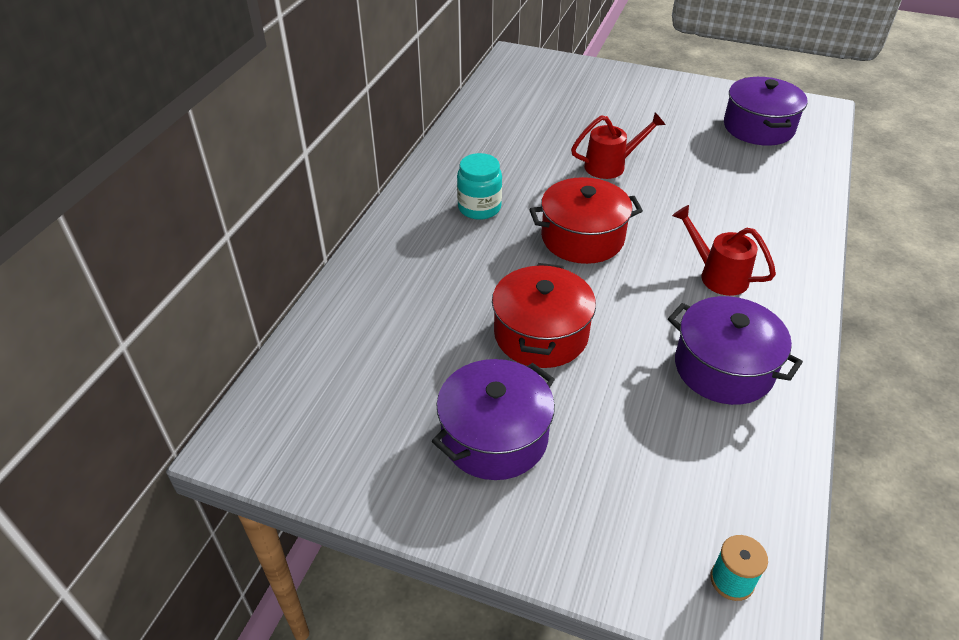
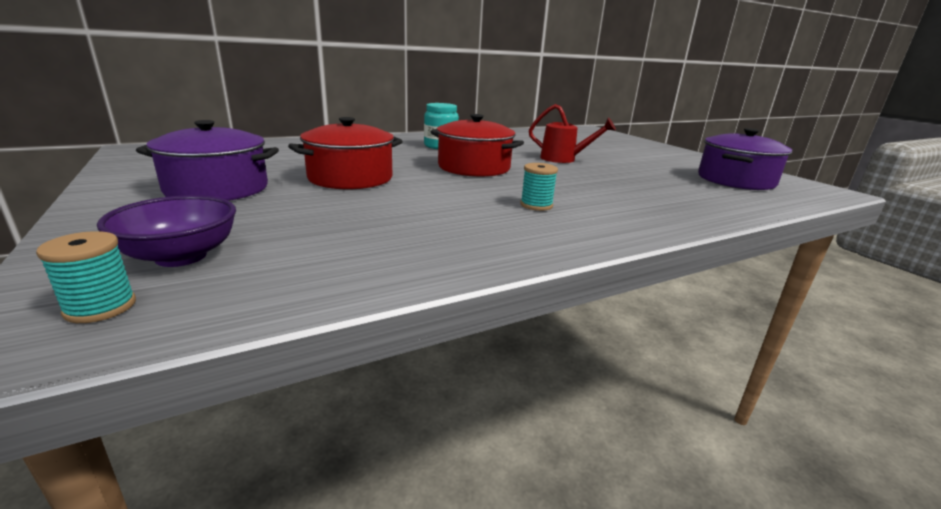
camera: 40 degrees right, 20 degrees down
purple pot [668,296,803,405] -> none
red watering can [672,205,776,296] -> turquoise spool [520,163,558,211]
none -> purple bowl [97,195,236,267]

